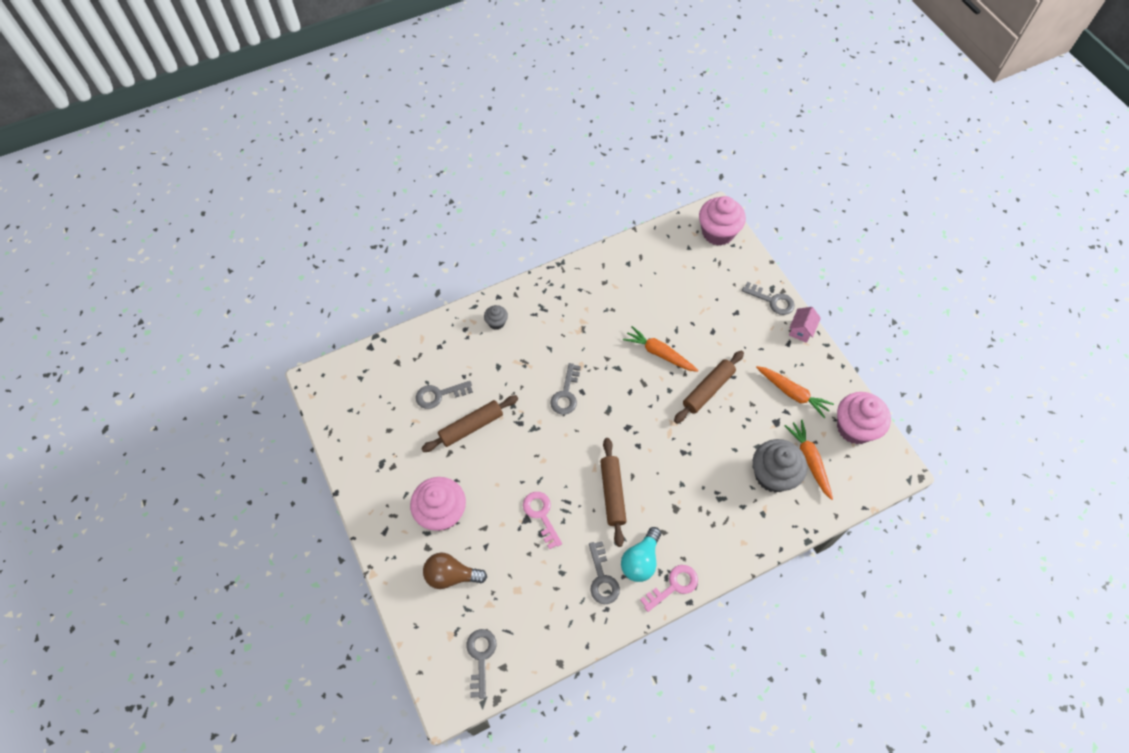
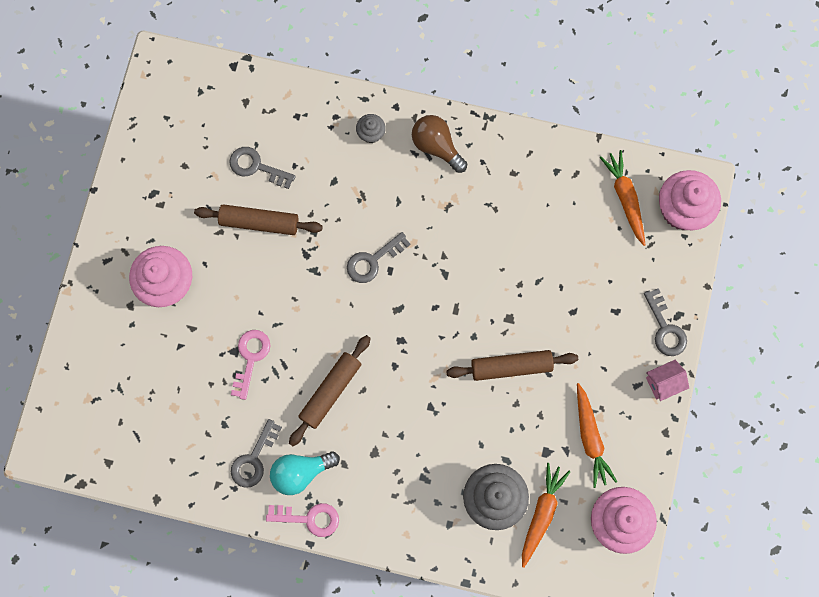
camera: 40 degrees right, 15 degrees up
brown light bulb [423,553,487,589] -> brown light bulb moved to [412,115,467,173]
grey key [467,629,496,699] -> none
orange carrot [623,326,699,372] -> orange carrot moved to [599,150,646,246]

